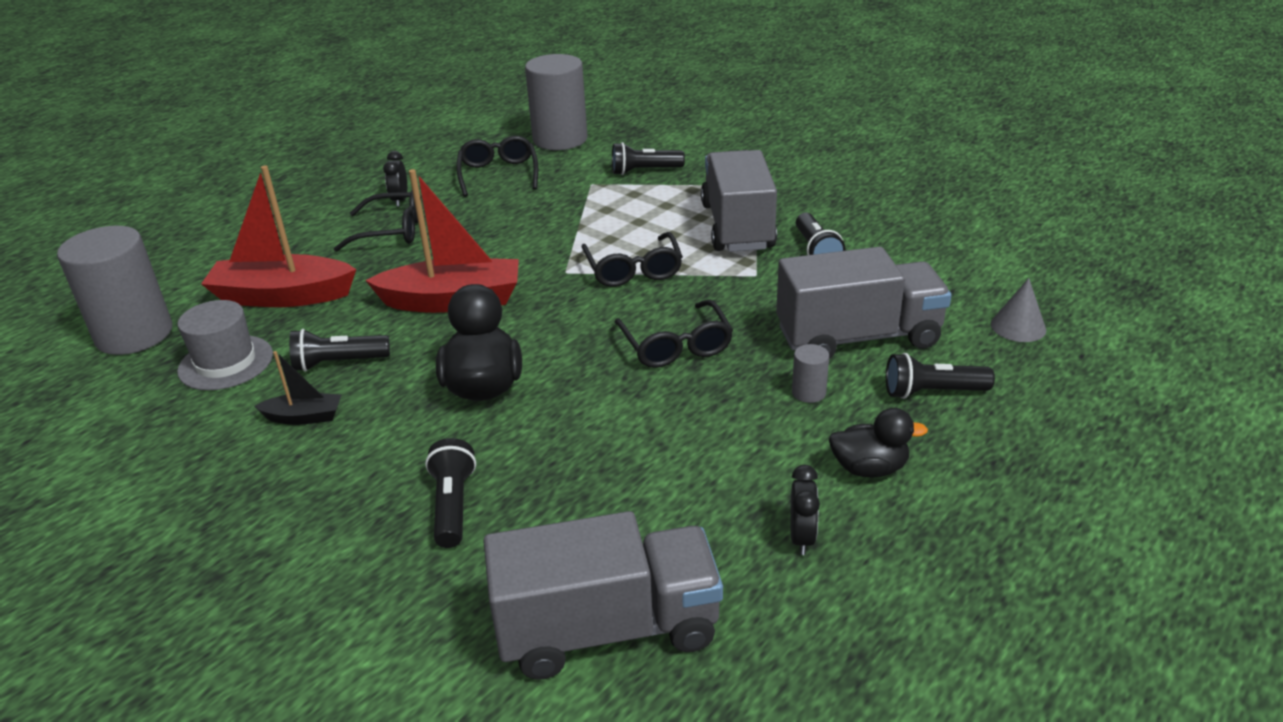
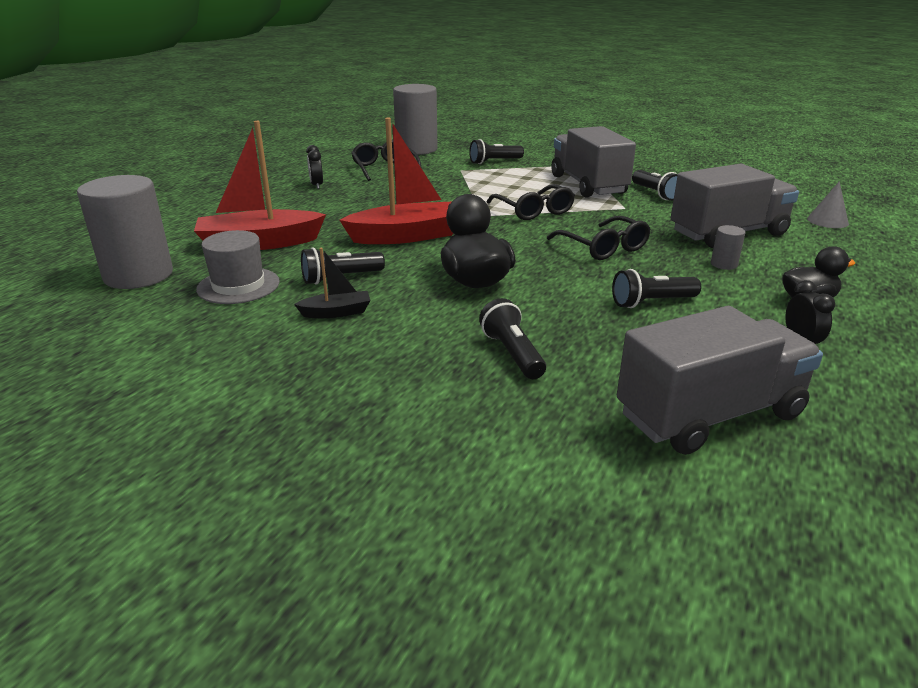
camera: 15 degrees left, 5 degrees down
black glasses [334,191,422,252] -> none
black flashlight [886,353,995,399] -> black flashlight moved to [612,269,701,308]

